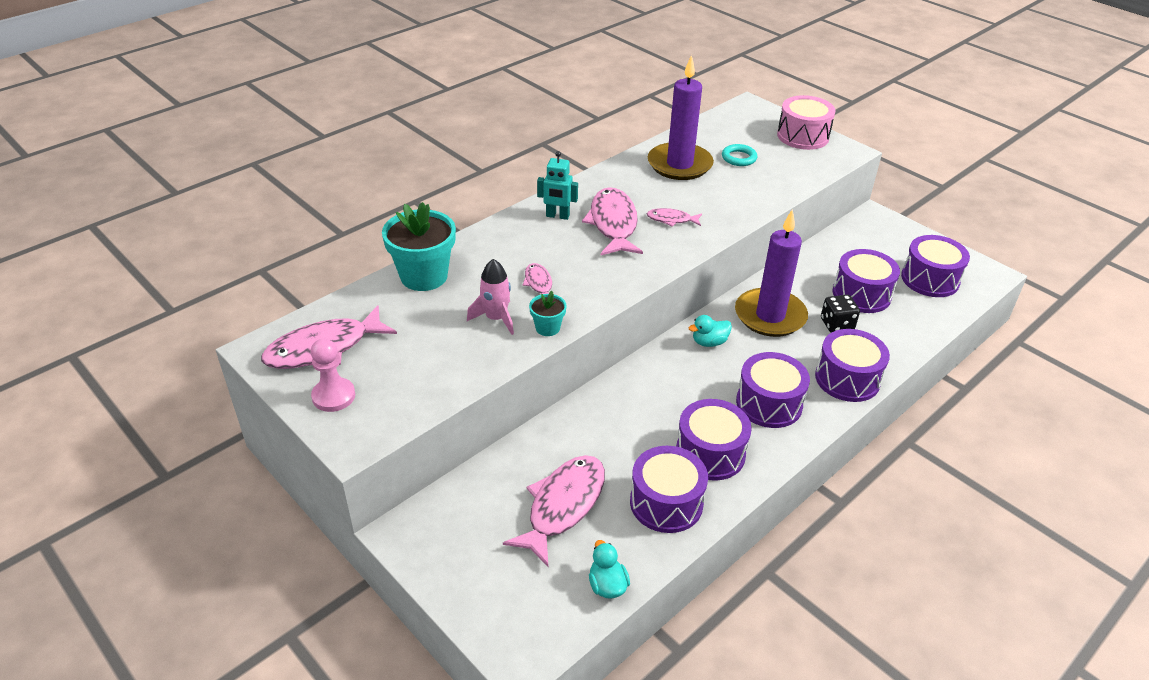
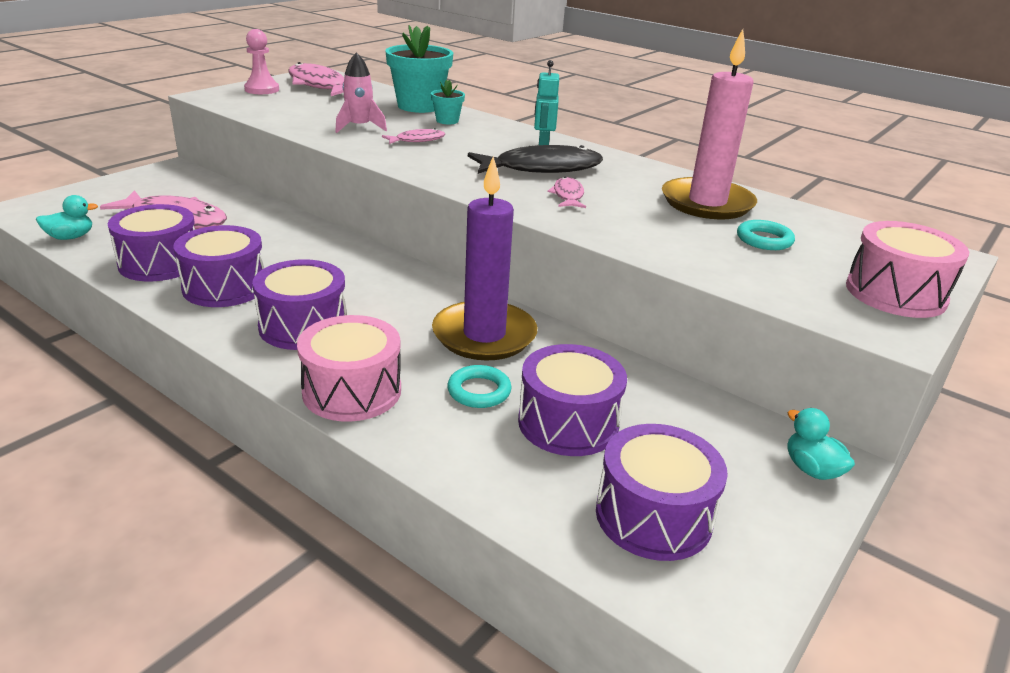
camera: 80 degrees right, 10 degrees down
turquoise flower pot [529,291,567,336] -> turquoise flower pot moved to [431,80,465,124]
pink fish [582,187,643,255] -> black fish [468,145,603,174]
purple candle [648,55,714,180] -> pink candle [662,29,757,219]
turquoise duck [689,315,732,347] -> turquoise duck moved to [787,408,855,480]
purple drum [815,329,890,402] -> pink drum [297,315,401,422]
black dice [821,295,860,333] -> turquoise ring [447,365,512,408]

